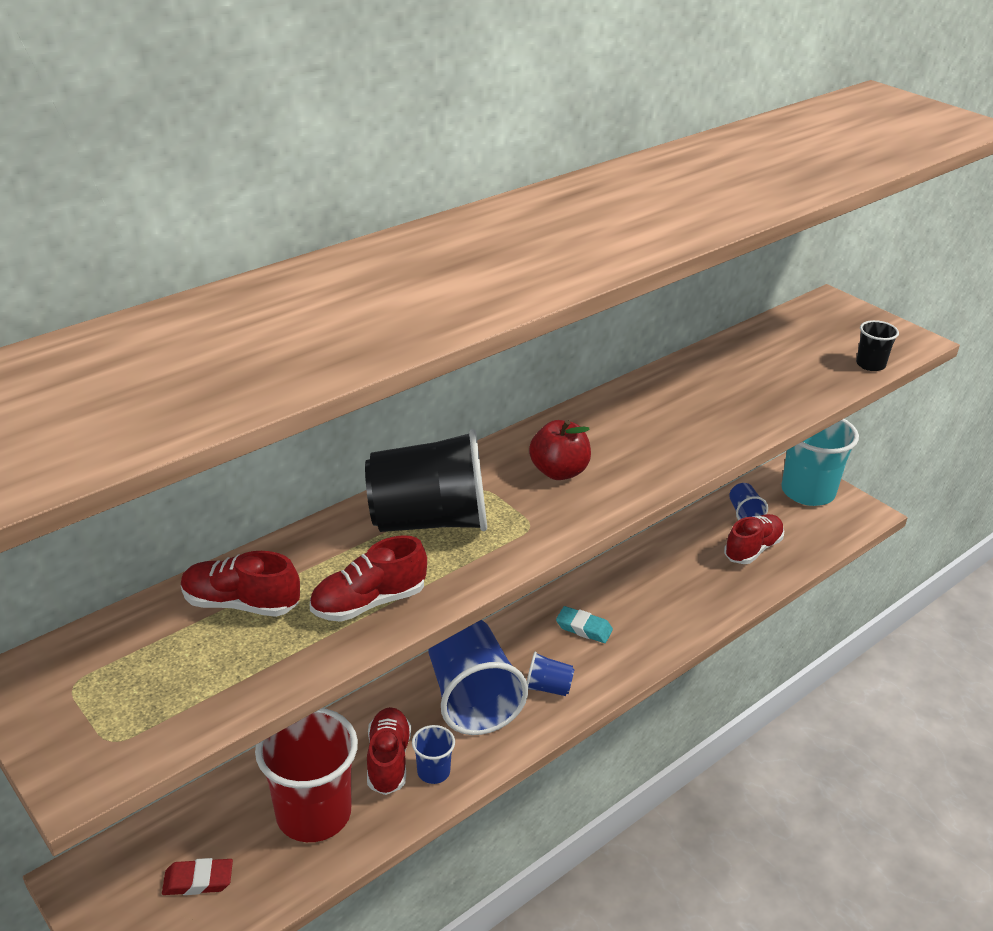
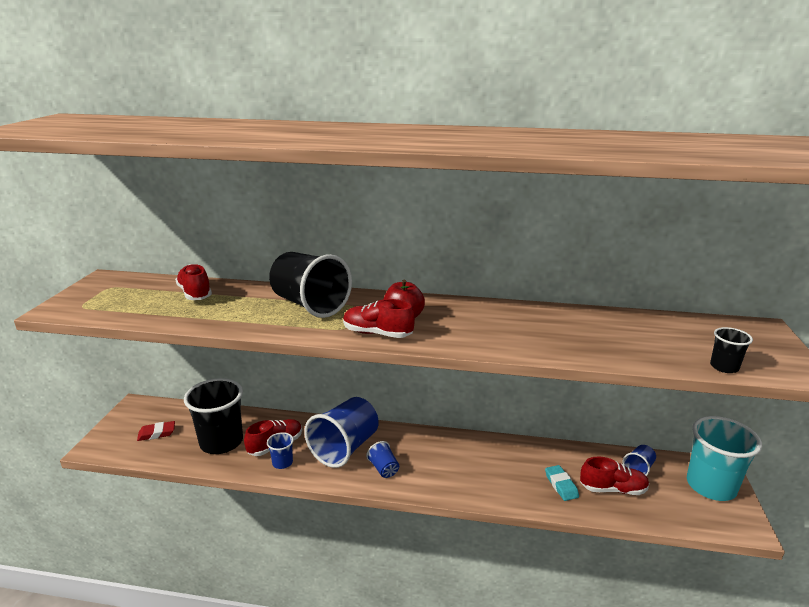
camera: 50 degrees right, 10 degrees down
red eraser [162,858,233,895] -> red eraser turned 60 degrees counterclockwise [137,421,175,441]
red cup [255,708,358,842] -> black cup [184,378,243,454]
red shoe [310,535,427,622] -> red shoe moved to [343,299,415,338]
turquoise eraser [556,606,613,643] -> turquoise eraser moved to [545,465,579,501]

